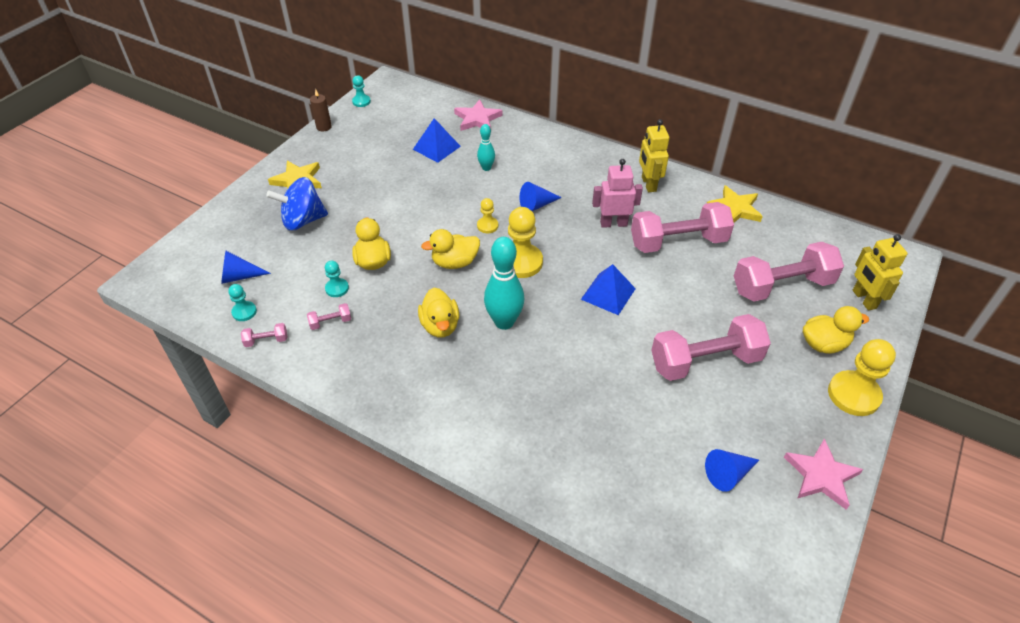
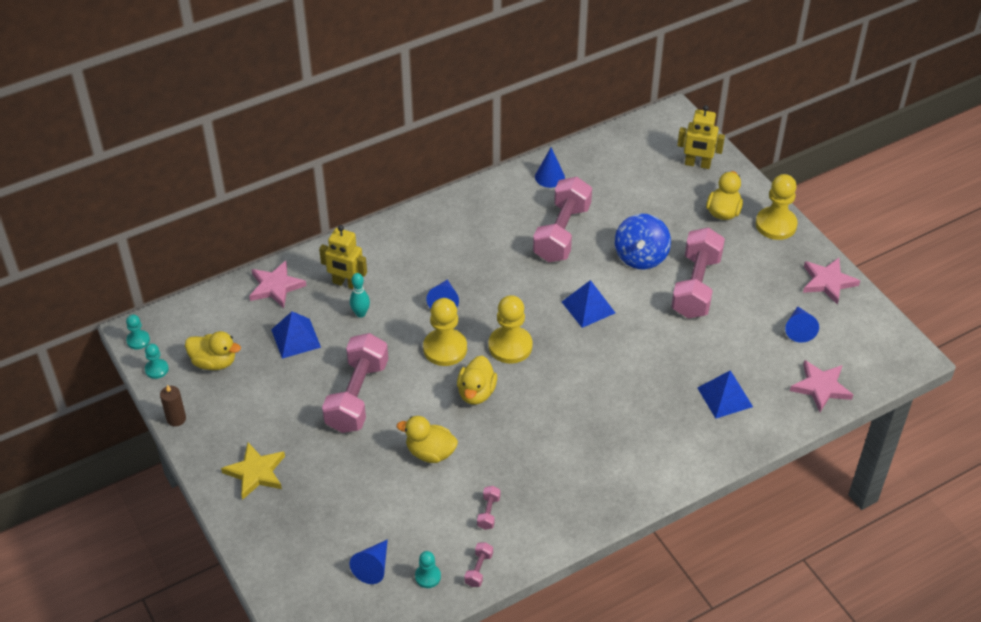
camera: 60 degrees left, 0 degrees up
blue spinning top [266,177,328,231] -> blue spinning top moved to [615,214,671,270]
turquoise pawn [325,261,349,297] -> turquoise pawn moved to [126,315,150,350]
yellow duck [418,288,459,337] -> yellow duck moved to [185,331,241,370]
yellow pawn [477,198,498,233] -> yellow pawn [423,298,467,366], size x1.92
turquoise bowling pin [484,237,524,330] -> none
pink robot [592,159,643,228] -> none
yellow robot [639,119,669,192] -> yellow robot moved to [319,225,367,289]
yellow star [707,185,763,222] -> blue cone [535,147,565,188]
pink dumbbell [734,242,844,302] -> pink dumbbell moved to [322,333,388,433]
none -> blue pyramid [698,371,753,419]
none -> pink star [790,360,853,412]

